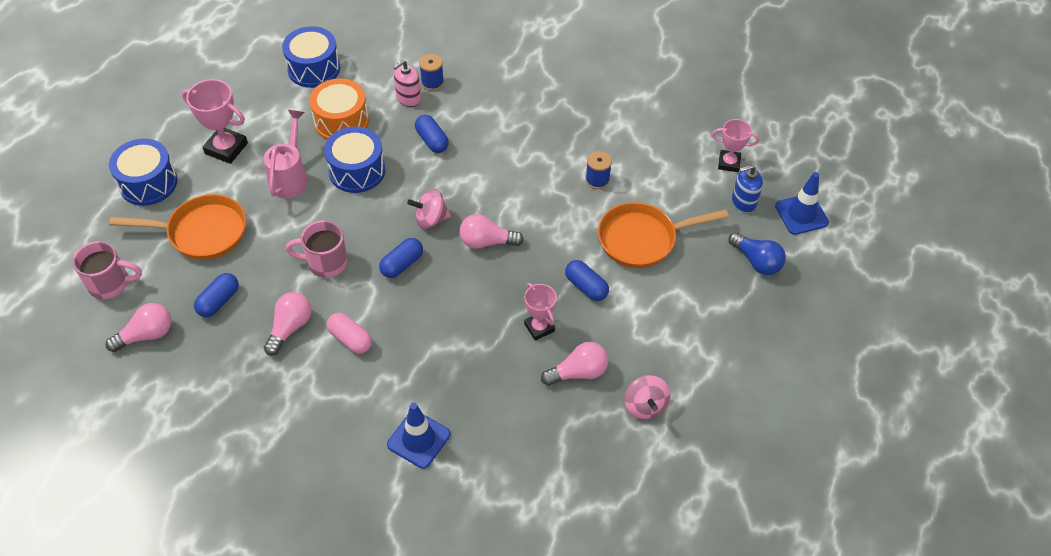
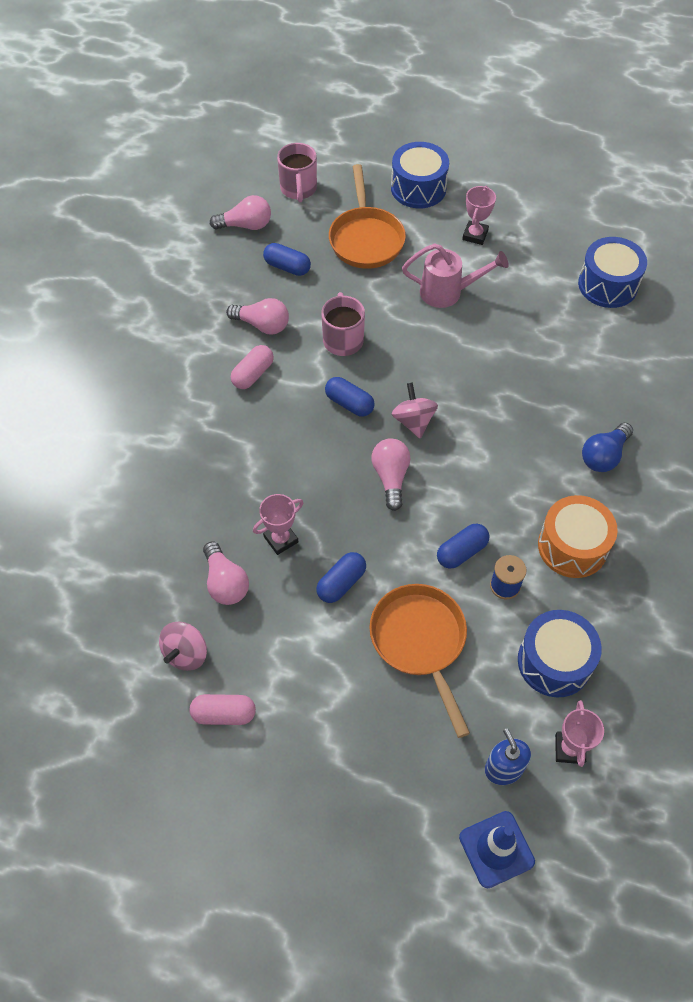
camera: 85 degrees right, 5 degrees up
pink light bulb [106,303,171,352] -> pink light bulb turned 60 degrees counterclockwise [210,195,271,230]
pink trophy [182,79,248,164] -> pink trophy [462,186,496,245], size x0.65
orange drum [309,78,369,140] -> orange drum moved to [538,495,618,578]
blue drum [324,127,385,193] -> blue drum moved to [518,610,602,697]
blue traffic cone [387,403,450,469] -> none
pink soap dispenser [393,60,421,107] -> none
blue capsule [415,115,449,153] -> blue capsule moved to [437,524,490,569]
blue spool [419,54,444,91] -> none
pink spinning top [625,375,670,419] -> pink spinning top turned 45 degrees counterclockwise [159,621,207,671]
blue light bulb [729,232,786,275] -> blue light bulb moved to [582,423,633,472]
none -> pink capsule [190,694,256,725]

